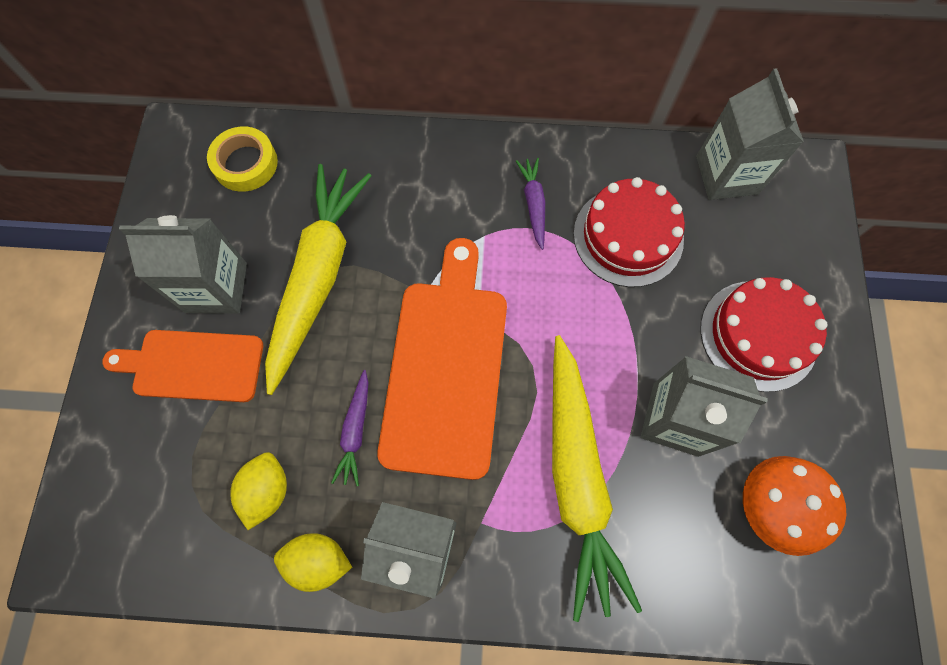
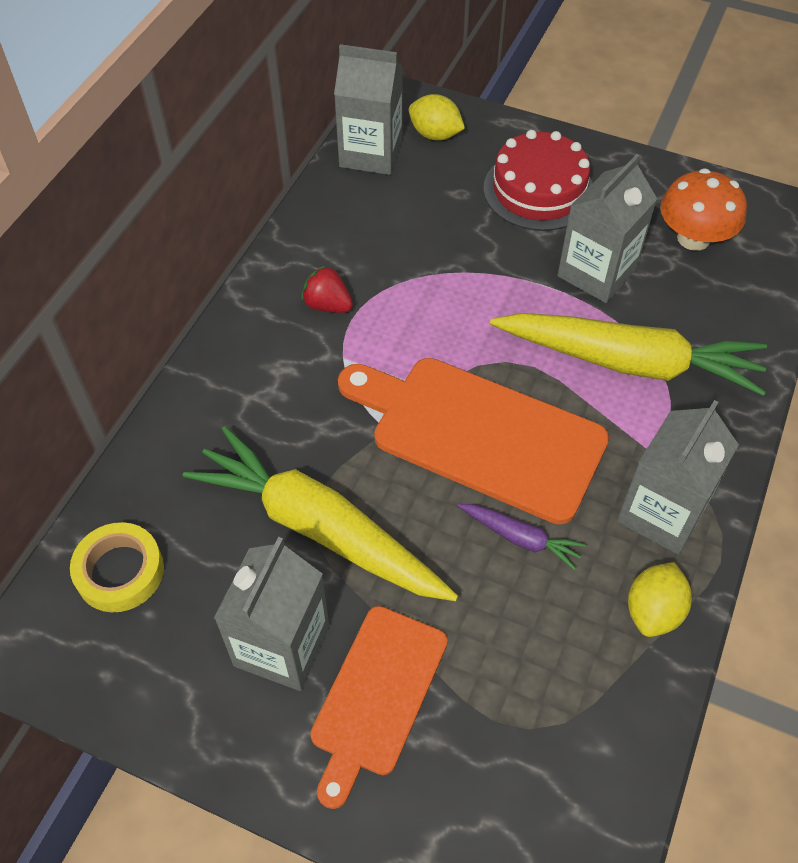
camera: 70 degrees left, 15 degrees down
yellow lemon [230,452,287,530] -> yellow lemon moved to [409,94,465,141]
purple carrot [516,158,545,250] -> red strawberry [301,265,353,313]
red cake [573,177,685,287] -> none

